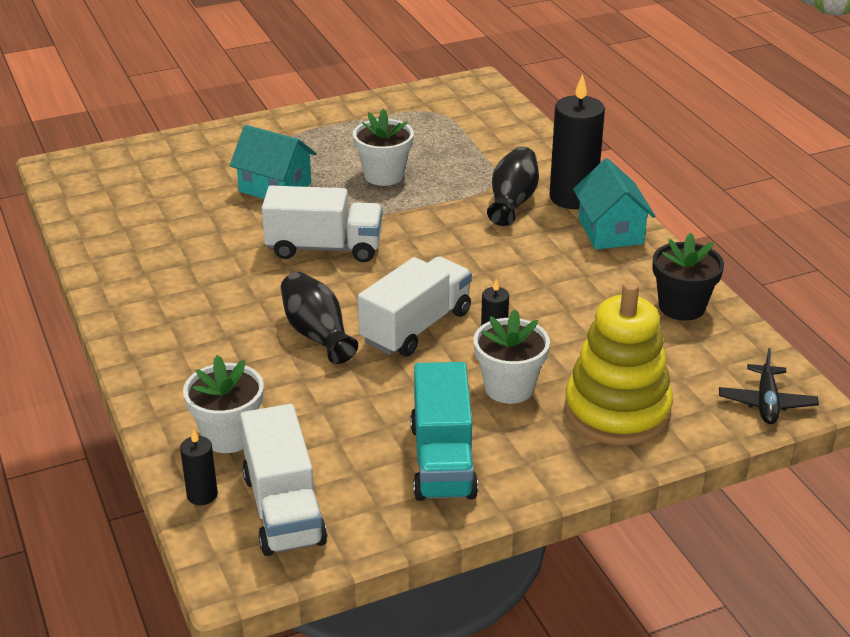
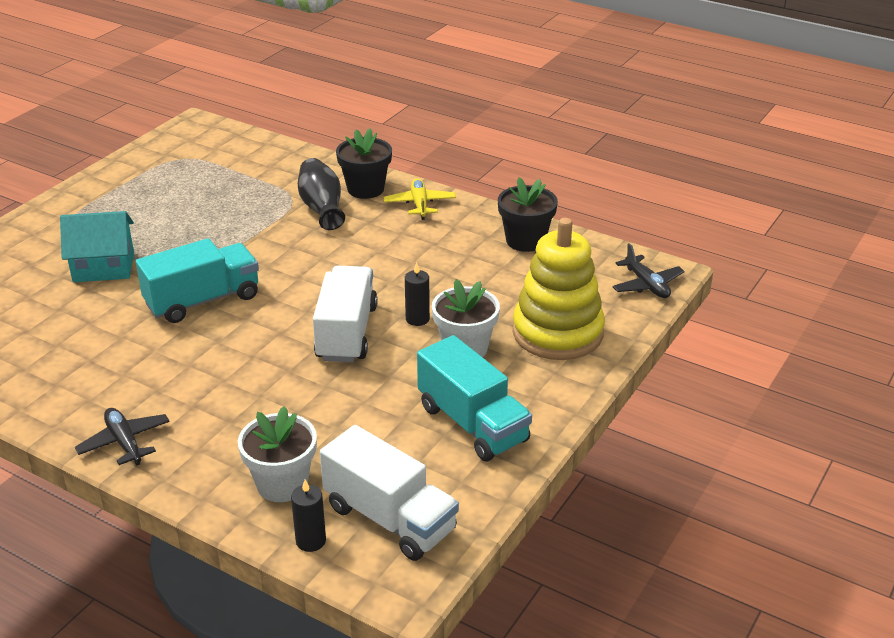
camera: 35 degrees left, 0 degrees up
white truck [262,186,383,262] -> turquoise truck [136,238,259,323]
black vase [281,272,358,364] -> none
white flower pot [353,108,414,186] -> none
black candle [549,74,605,209] -> black flower pot [336,128,392,199]
turquoise house [573,158,655,249] -> yellow plane [383,179,456,220]
none -> black plane [75,408,170,466]

